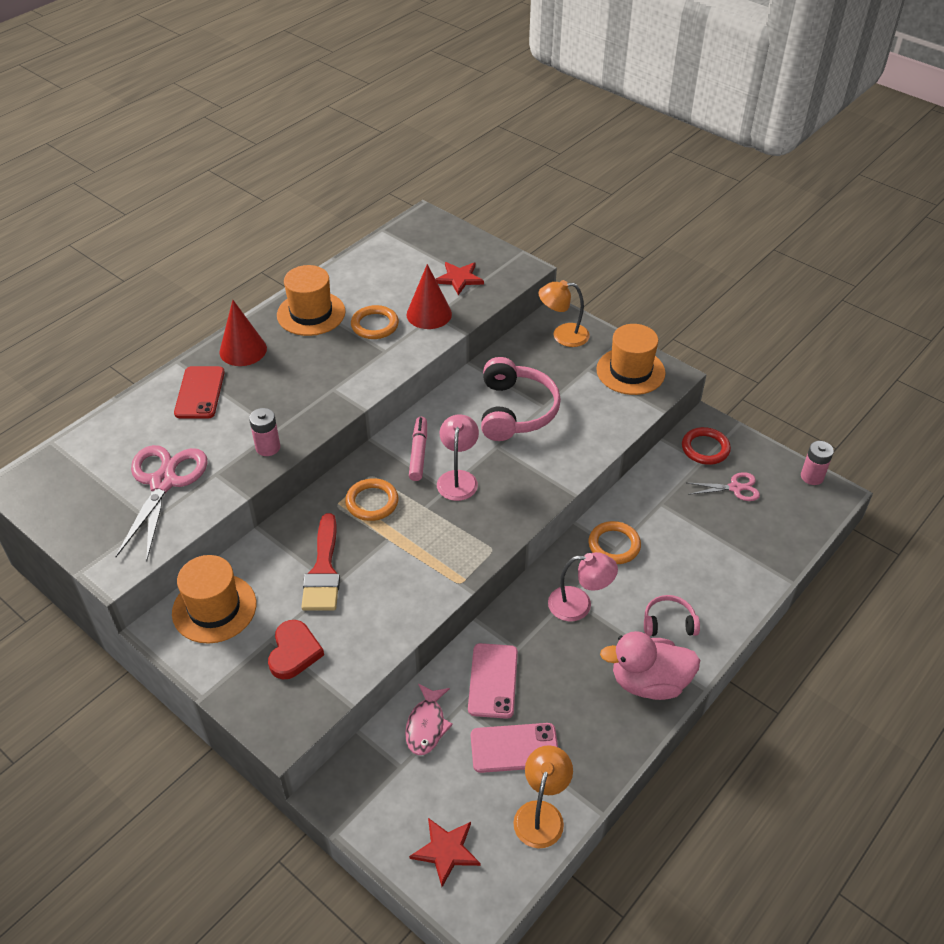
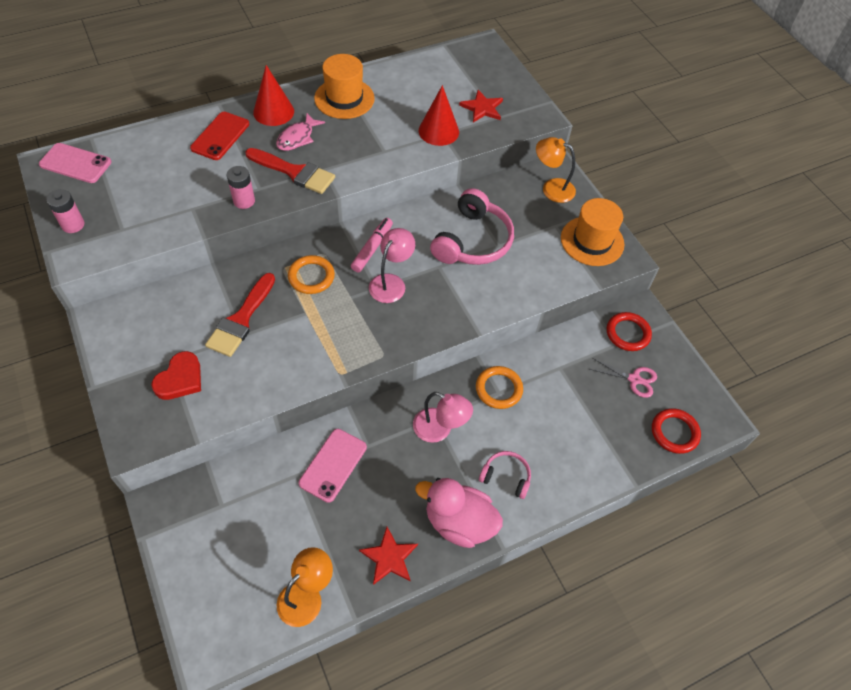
camera: 20 degrees right, 10 degrees up
pink scissors [115,445,208,561] -> none
orange hat [172,555,256,643] -> none
orange ring [351,305,399,339] -> none
pink fish [405,683,453,755] -> pink fish moved to [276,113,325,151]
red star [409,818,480,887] -> red star moved to [359,527,418,585]
pink phone [471,723,558,773] -> pink phone moved to [39,143,112,183]
pink battery [801,441,834,485] -> pink battery moved to [47,189,84,233]
none -> red brush [245,148,335,194]
none -> red ring [652,408,701,454]

